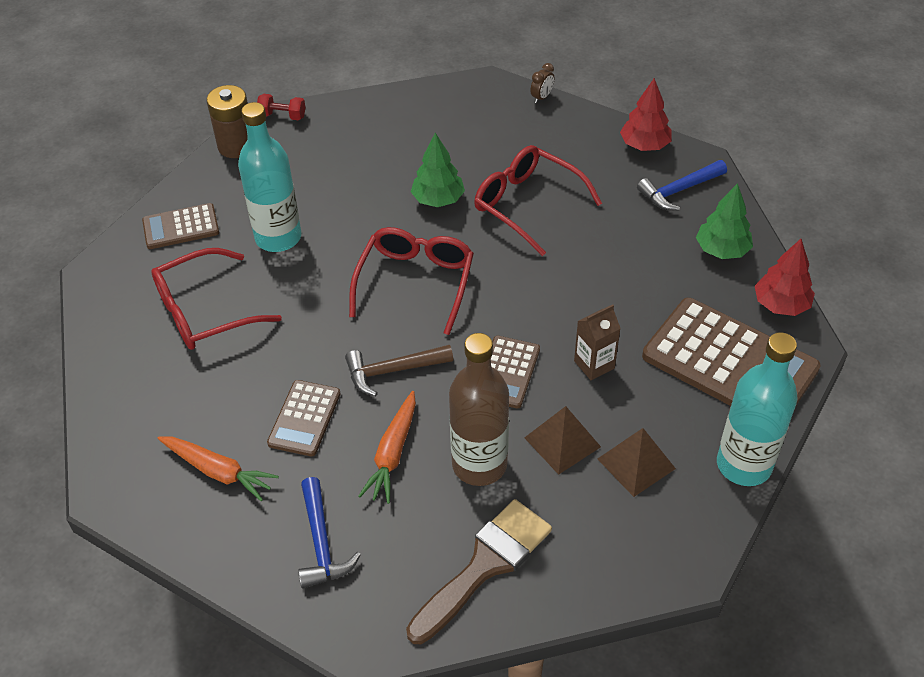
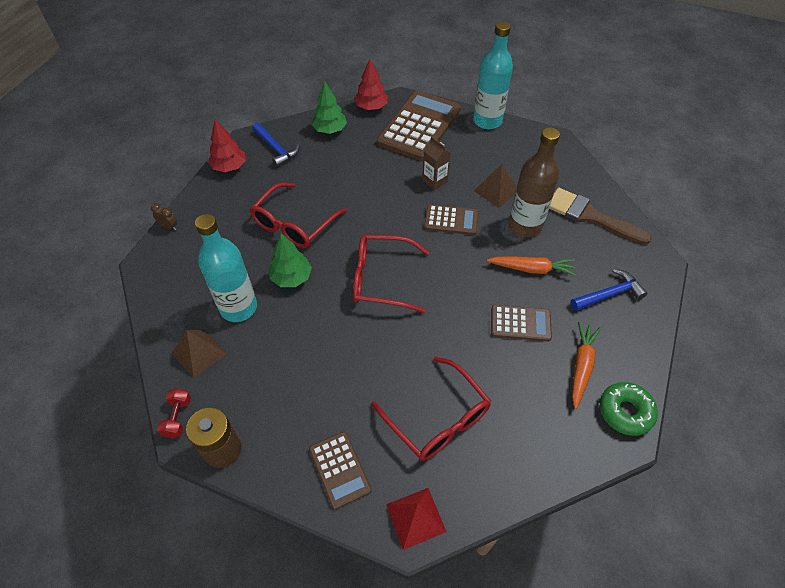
camera: 100 degrees left, 5 degrees up
turquoise bottle [238,102,301,252] -> turquoise bottle moved to [195,214,257,322]
brown hammer [345,345,453,396] -> none
brown pyramid [598,428,676,497] -> brown pyramid moved to [172,329,227,378]
none -> red pyramid [386,488,447,550]
none -> green donut [600,382,658,436]

